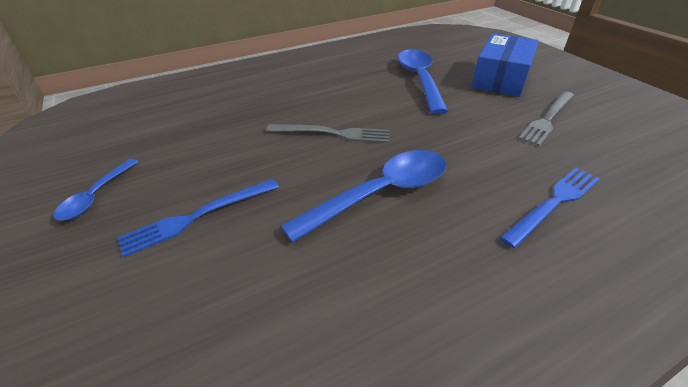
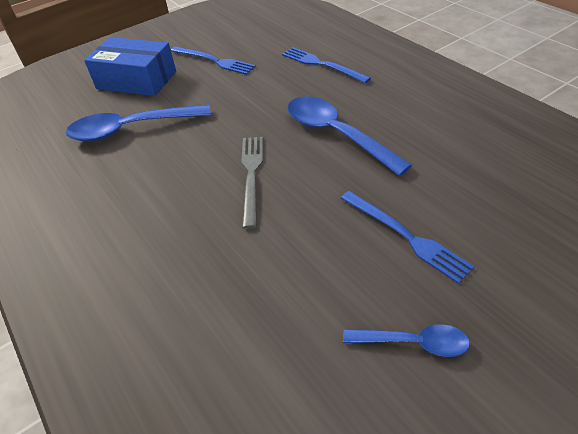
camera: 95 degrees left, 5 degrees up
grey fork [518,91,574,146] -> blue fork [171,46,256,75]

